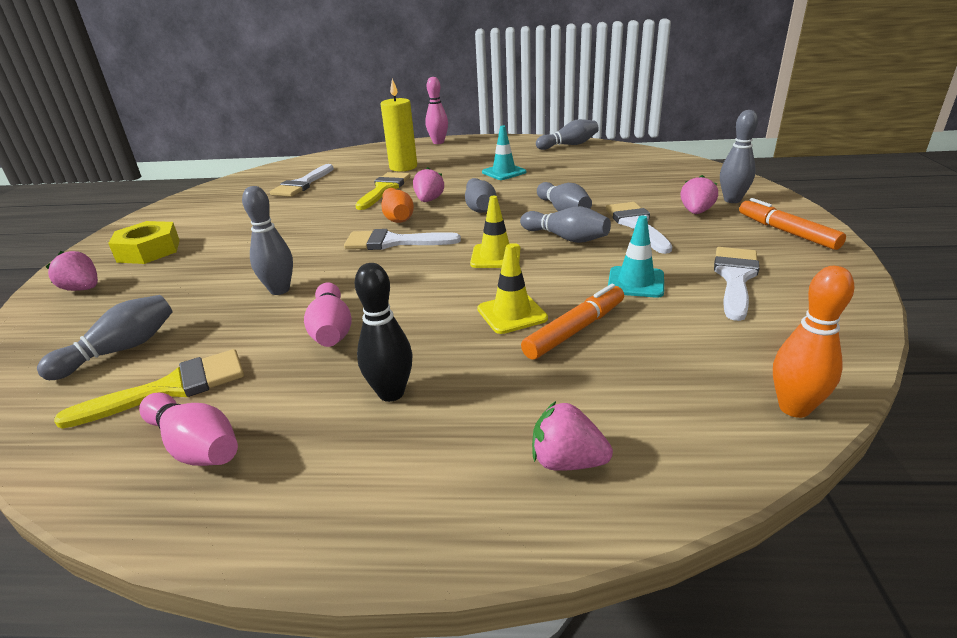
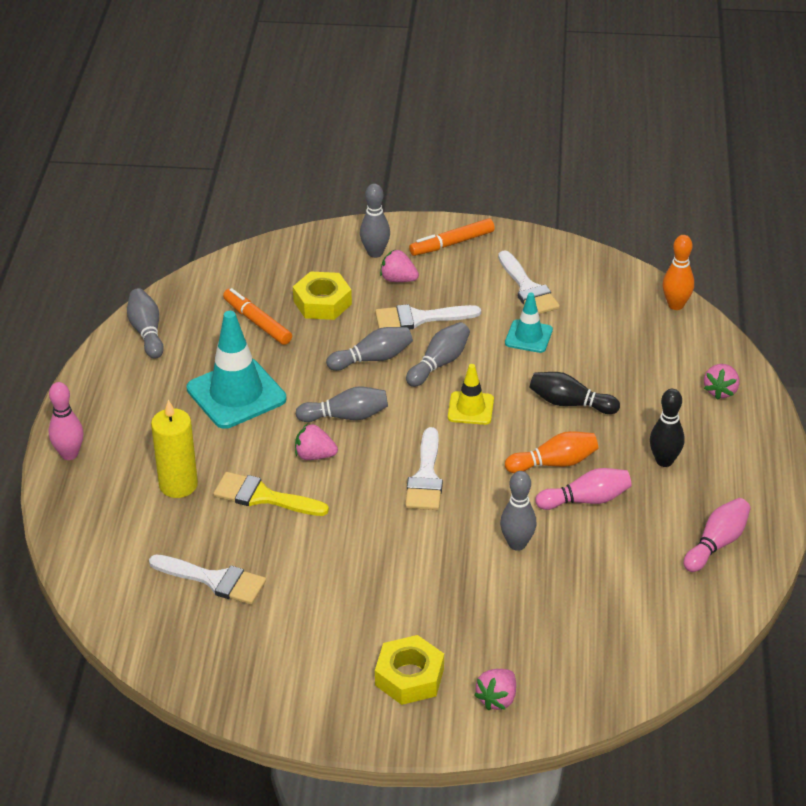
camera: 90 degrees left, 10 degrees up
grey bowling pin [37,295,173,380] -> none
yellow brush [54,349,244,429] -> none
orange bowling pin [381,188,414,223] -> orange bowling pin moved to [505,431,598,473]
yellow traffic cone [477,244,548,334] -> black bowling pin [529,372,620,414]
turquoise traffic cone [482,126,527,180] -> turquoise traffic cone [187,311,286,429], size x1.84
orange marker [521,284,624,360] -> orange marker moved to [223,288,292,345]
white brush [714,247,759,321] -> white brush turned 135 degrees counterclockwise [498,250,560,314]
none -> yellow nut [293,271,352,320]

